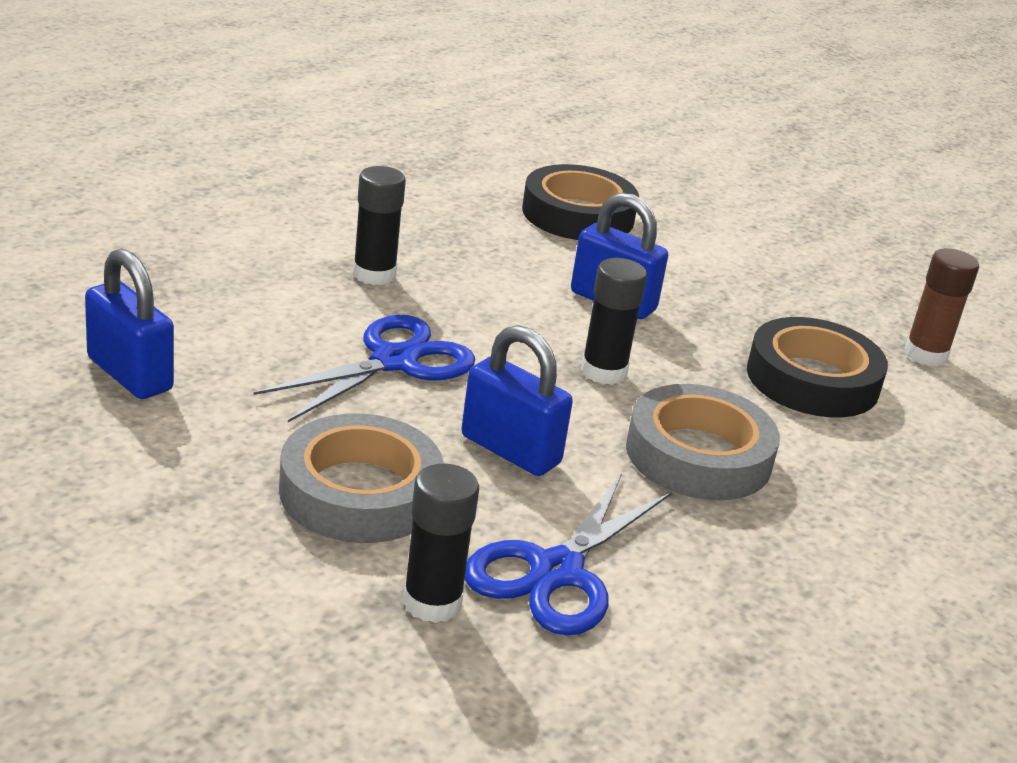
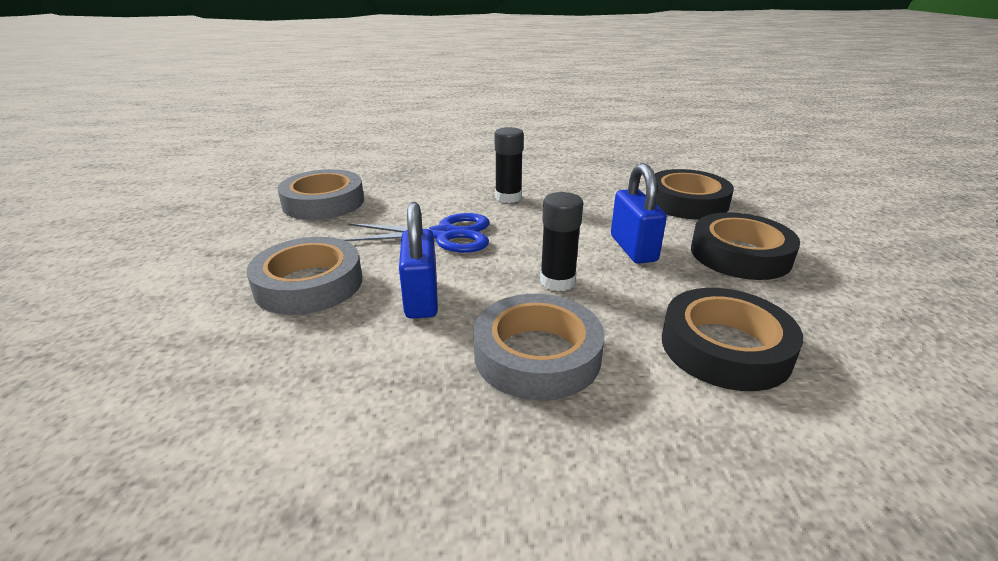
camera: 50 degrees right, 0 degrees up
blue padlock [85,248,174,399] -> grey tape [278,169,364,220]
black glue stick [403,463,479,623] -> none
blue scissors [465,473,671,635] -> none
brown glue stick [905,248,979,367] -> none
none -> black tape [691,212,800,280]

